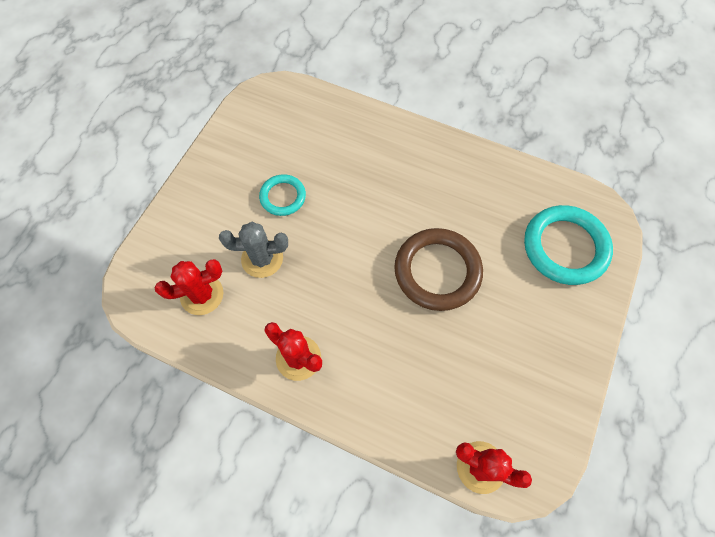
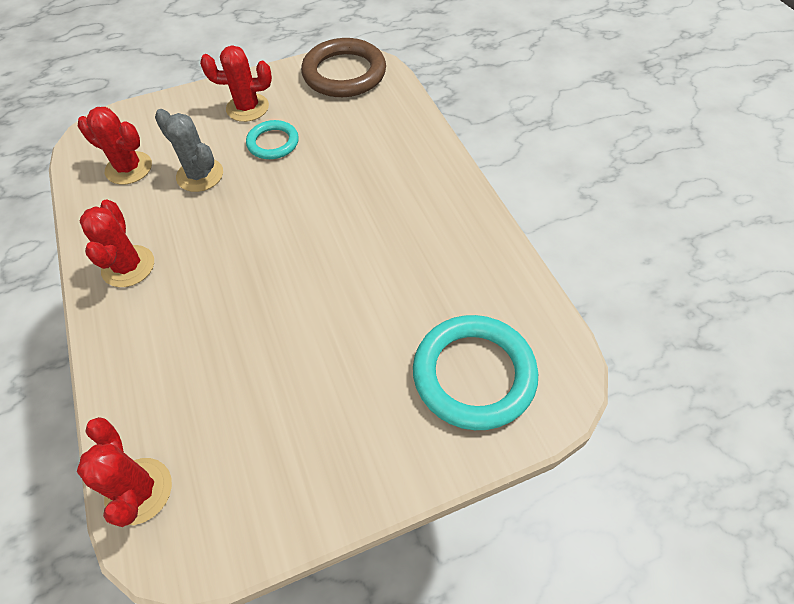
camera: 45 degrees right, 10 degrees down
brown ring [394,228,483,311] -> brown ring moved to [301,38,386,97]
none -> red cactus [200,45,272,122]

